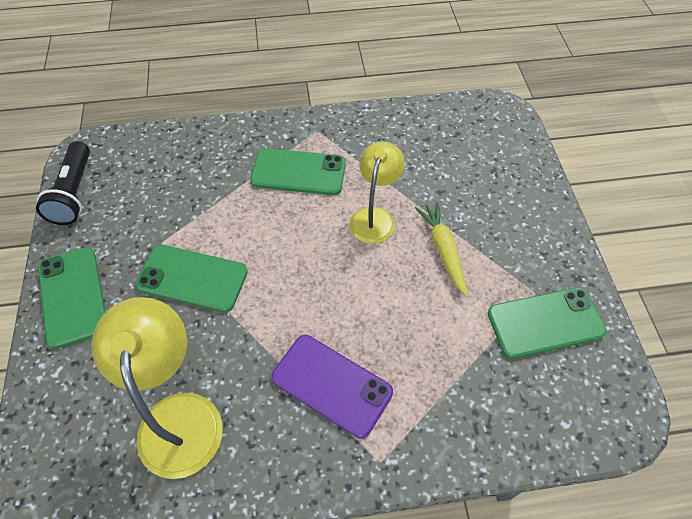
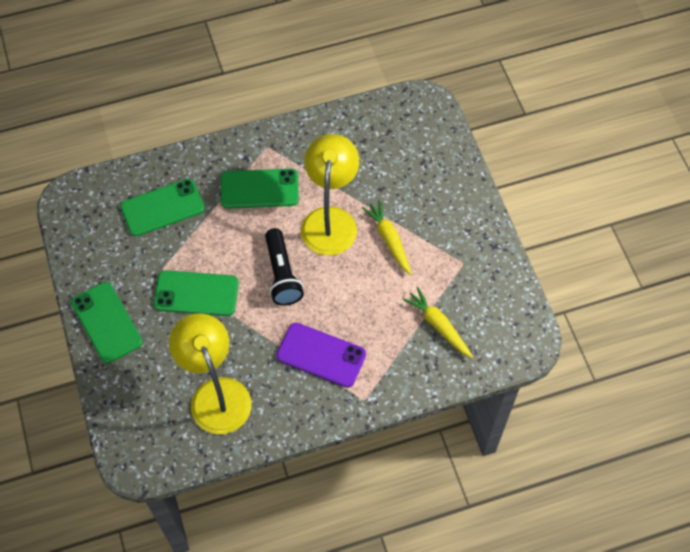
camera: 10 degrees left, 5 degrees up
black flashlight [36,141,90,225] -> black flashlight moved to [265,228,304,306]
yellow lamp [350,142,405,244] -> yellow lamp [301,134,359,256], size x1.52
green phone [488,287,606,359] -> green phone moved to [120,179,205,236]
none -> yellow carrot [402,287,473,358]

